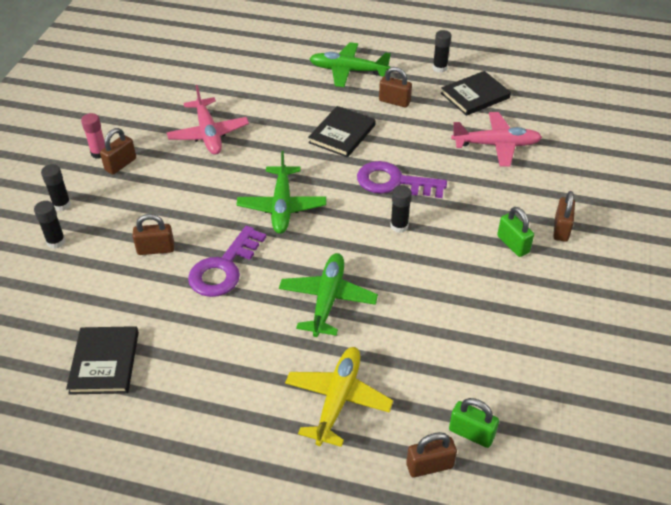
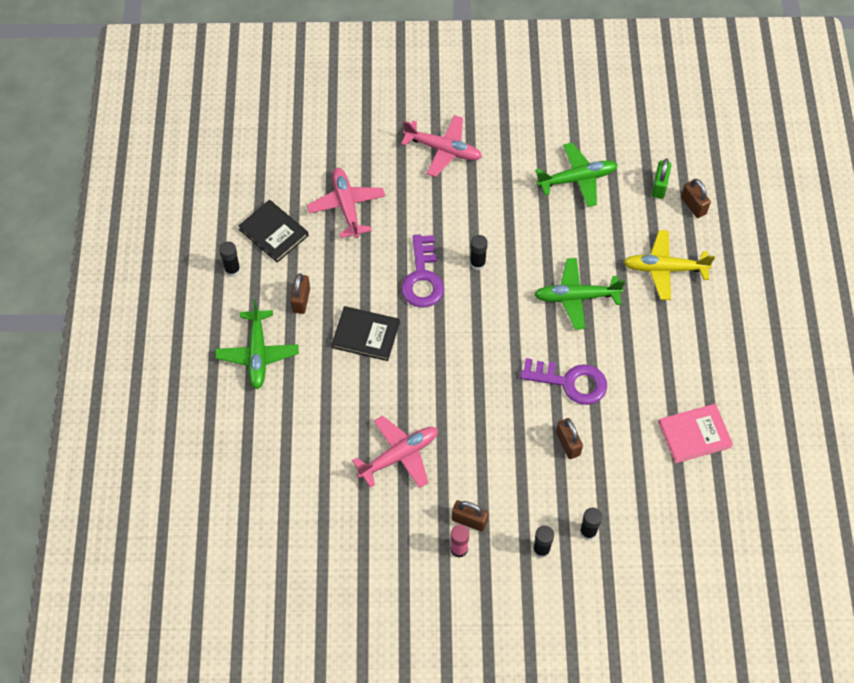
camera: 105 degrees left, 15 degrees up
black book [66,326,139,395] -> pink book [658,404,733,463]
green plane [237,151,326,234] -> green plane moved to [535,143,618,207]
green padlock [497,207,534,257] -> none
brown padlock [553,191,575,242] -> pink plane [401,115,482,177]

